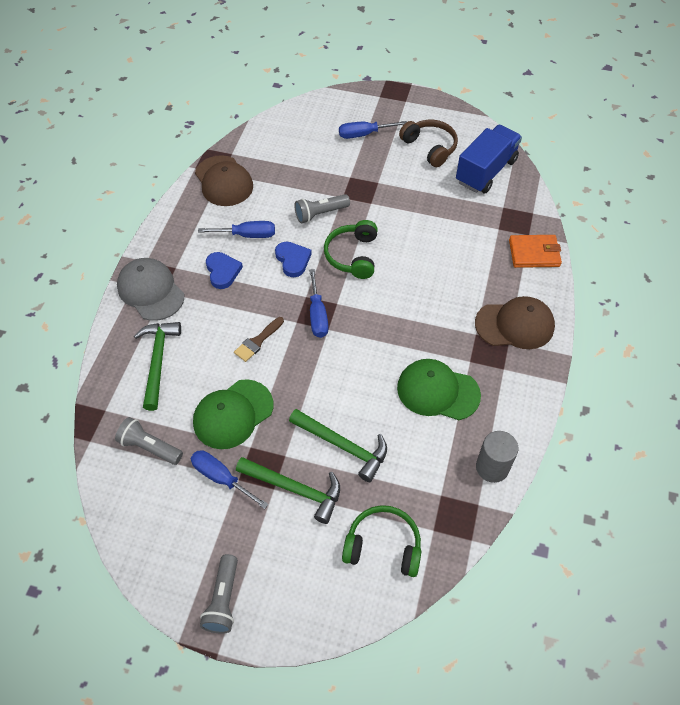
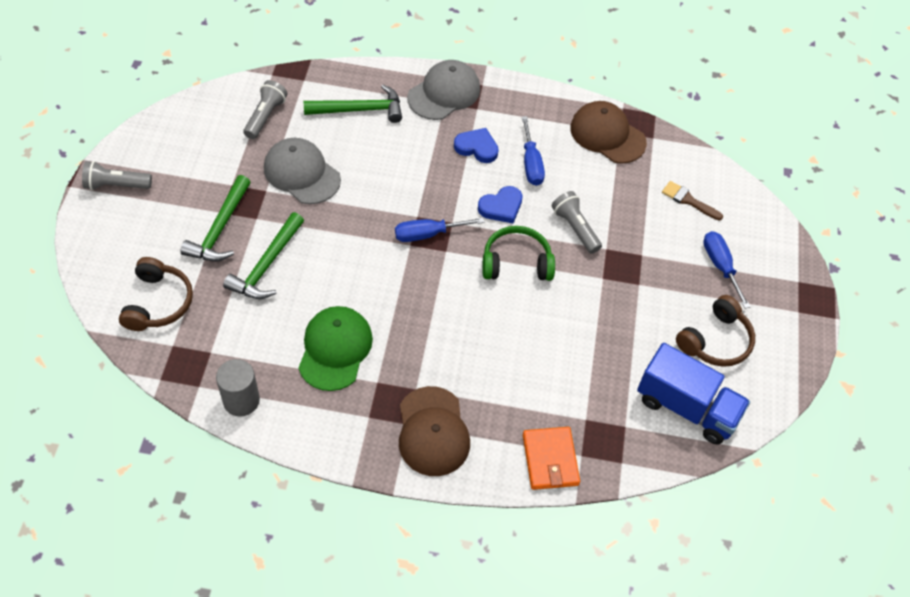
camera: 80 degrees right, 0 degrees up
blue screwdriver [191,450,269,509] -> none
green cap [193,379,273,449] -> grey cap [264,138,341,204]
brown cap [195,155,253,206] -> brown cap turned 75 degrees clockwise [570,101,647,164]
blue heart [206,252,243,289] -> blue heart turned 135 degrees counterclockwise [454,128,499,163]
brown brush [234,317,284,362] -> brown brush moved to [662,181,723,220]
green headphones [342,505,421,577] -> brown headphones [119,257,193,331]

